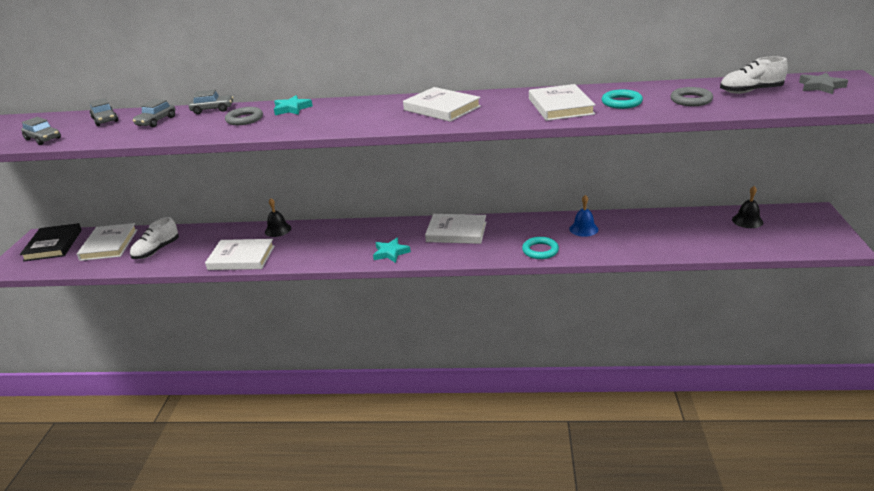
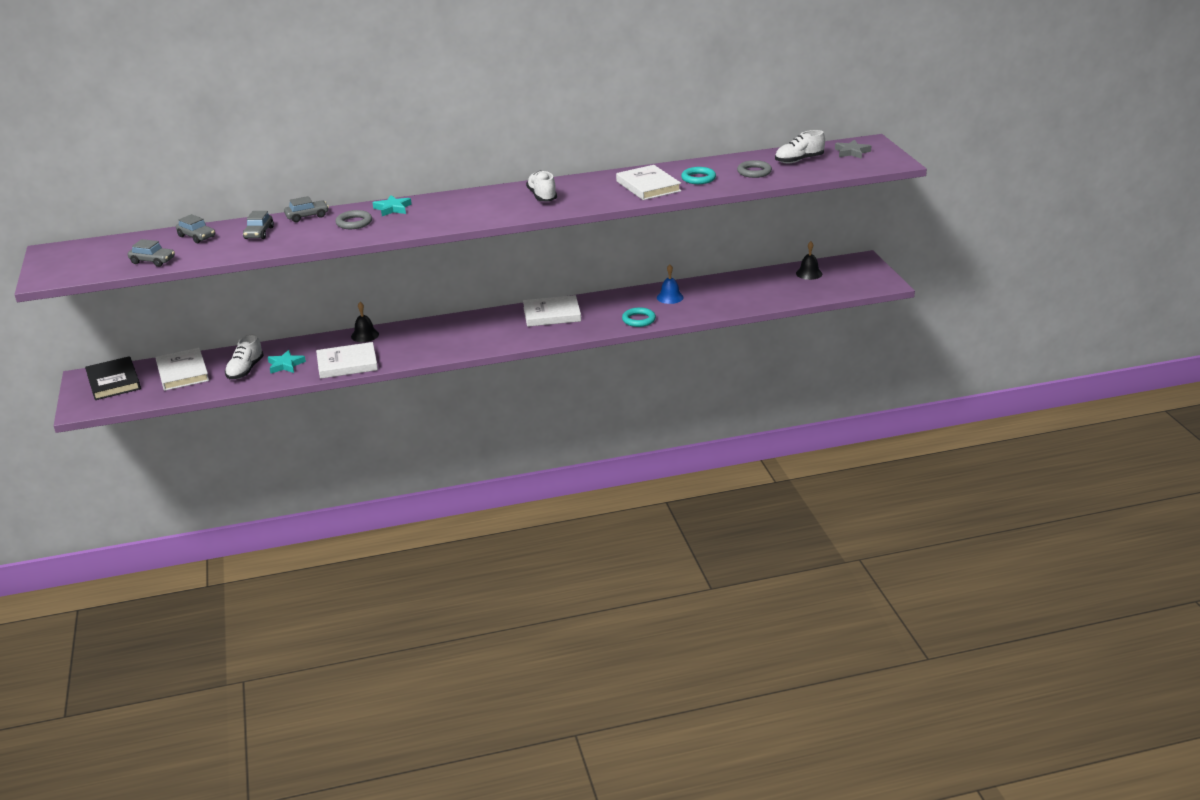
camera: 20 degrees left, 0 degrees up
turquoise star [373,238,411,263] -> turquoise star moved to [268,350,306,373]
white book [403,87,481,122] -> white shoe [526,171,557,201]

